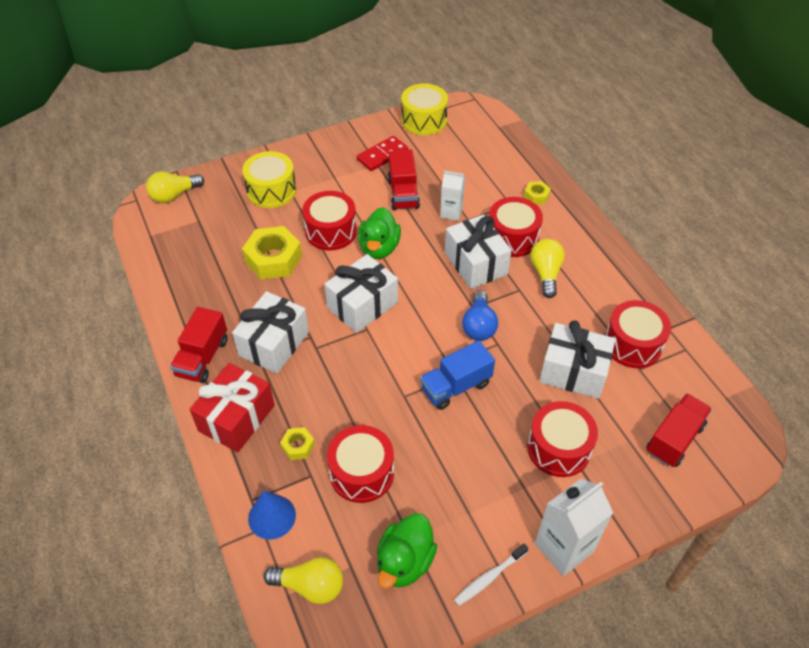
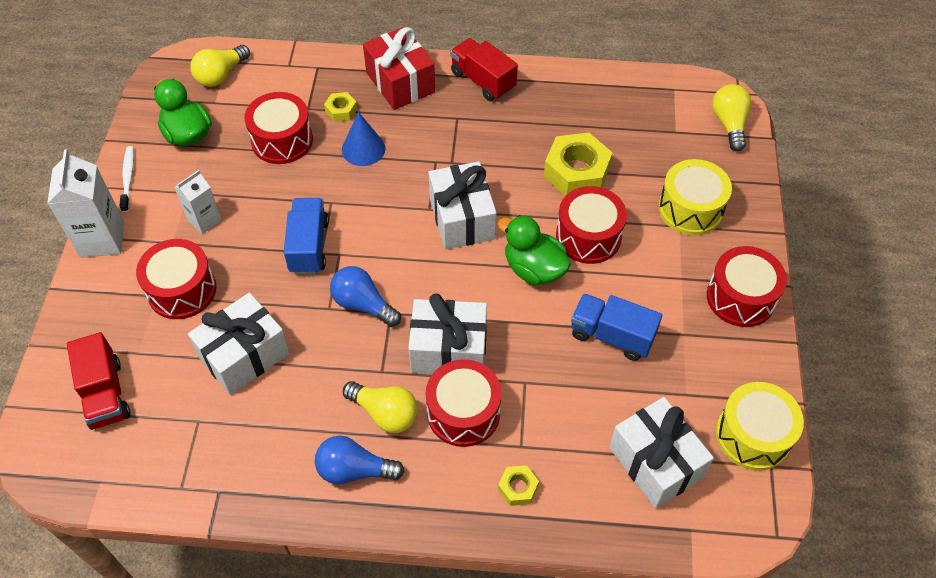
camera: 120 degrees right, 5 degrees up
white gift [232,291,309,373] -> white gift moved to [609,397,714,509]
blue cone [248,491,296,539] -> blue cone moved to [342,112,386,166]
red domino [357,136,408,171] -> none
red truck [388,149,420,210] -> blue truck [571,293,662,361]
white carton [440,171,465,221] -> white carton moved to [174,170,222,234]
red drum [605,300,671,368] -> red drum moved to [707,246,787,327]
none -> blue light bulb [315,436,405,484]

